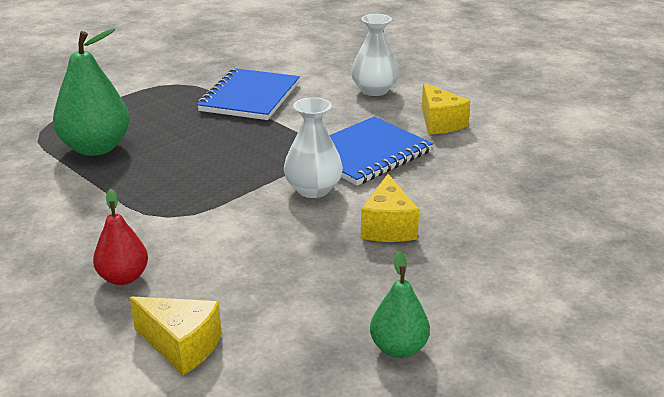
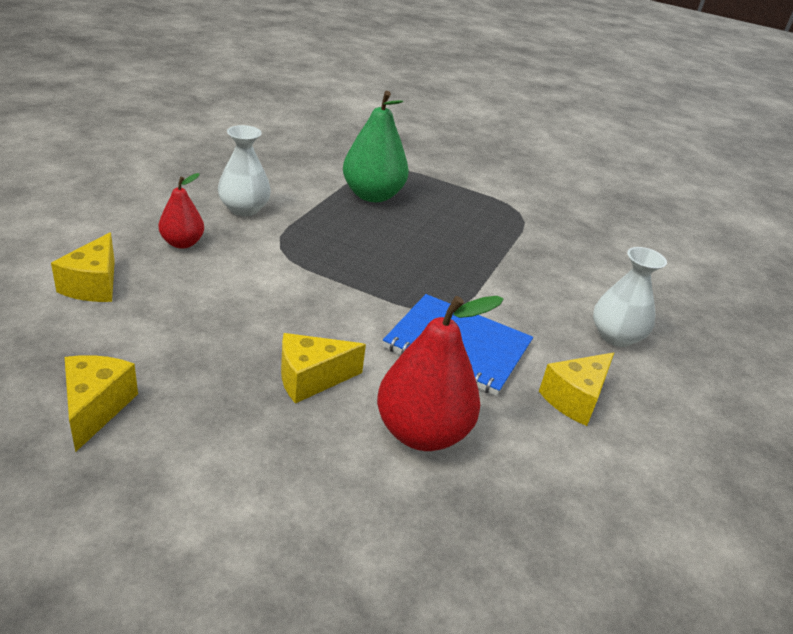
camera: 65 degrees right, 5 degrees up
blue notebook [197,68,300,120] -> none
white vase [284,97,343,198] -> white vase moved to [218,125,271,216]
green pear [370,251,430,358] -> yellow cheese [65,355,138,452]
none -> red pear [377,296,504,451]

